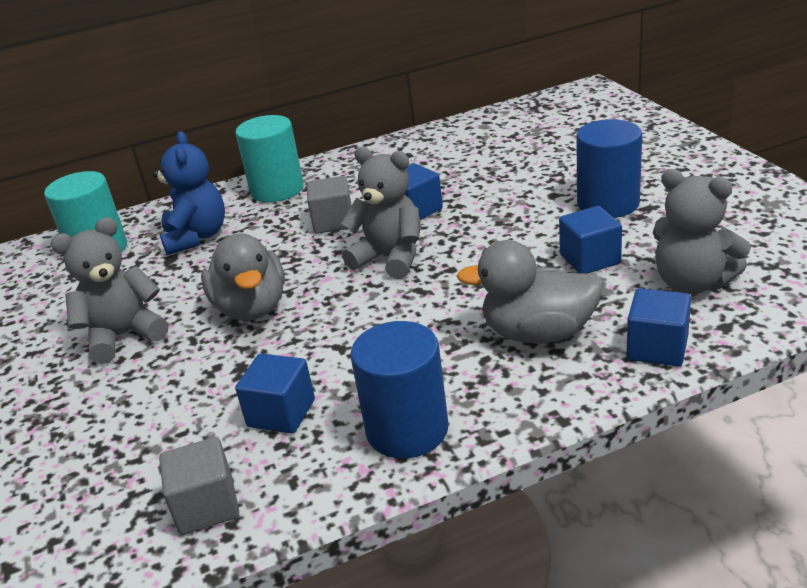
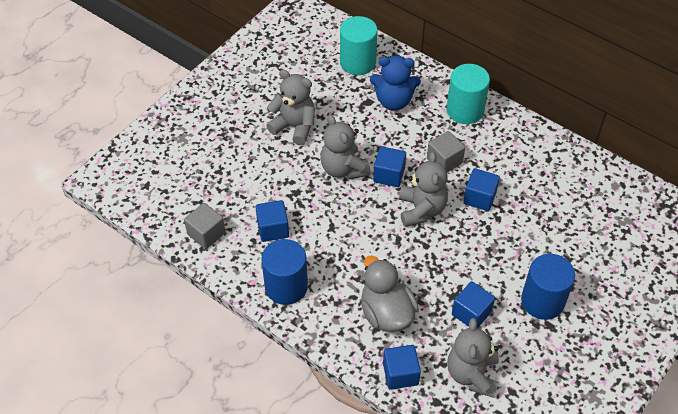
camera: 55 degrees right, 20 degrees up
blue teddy bear [152,131,225,255] -> blue teddy bear turned 45 degrees clockwise [370,56,421,111]
grey duck [201,233,285,321] -> grey teddy bear [320,115,371,180]
none -> blue cube [373,146,406,187]

